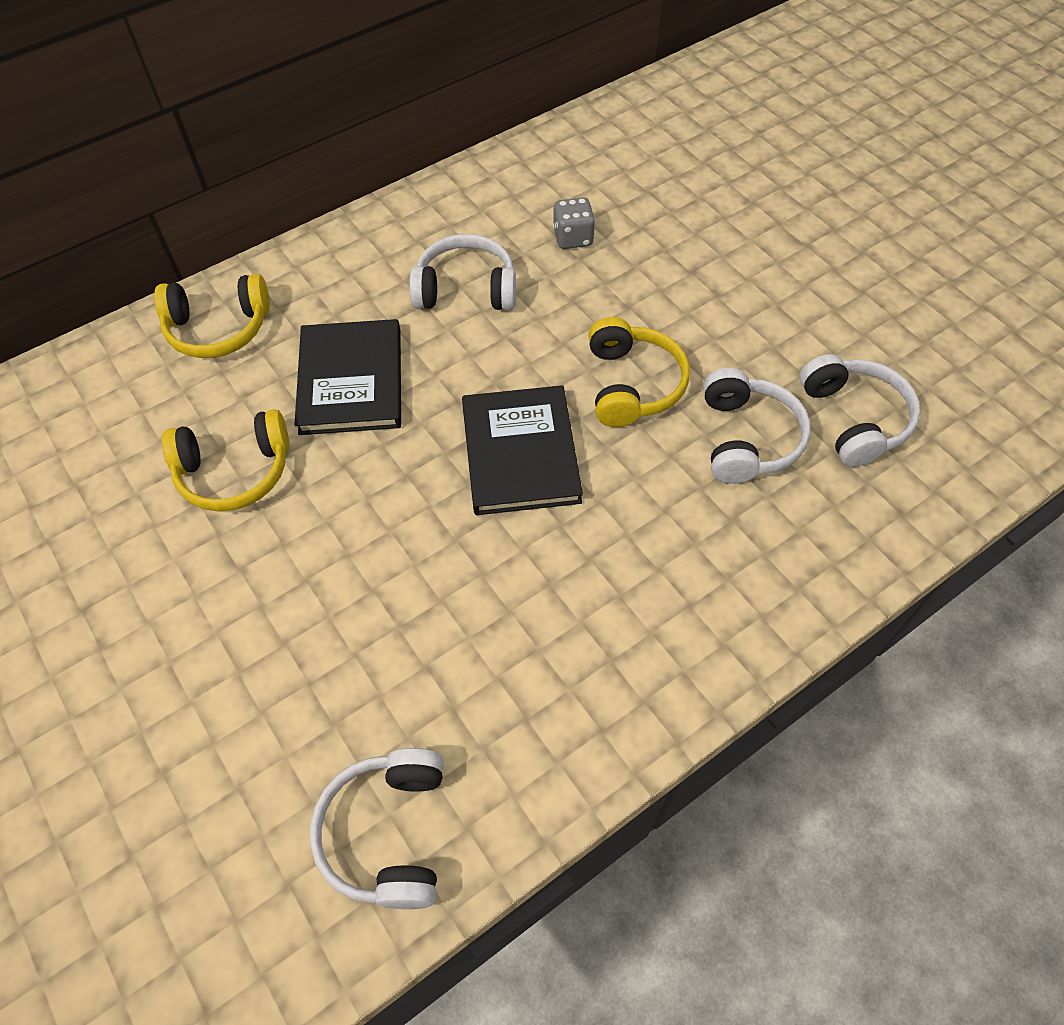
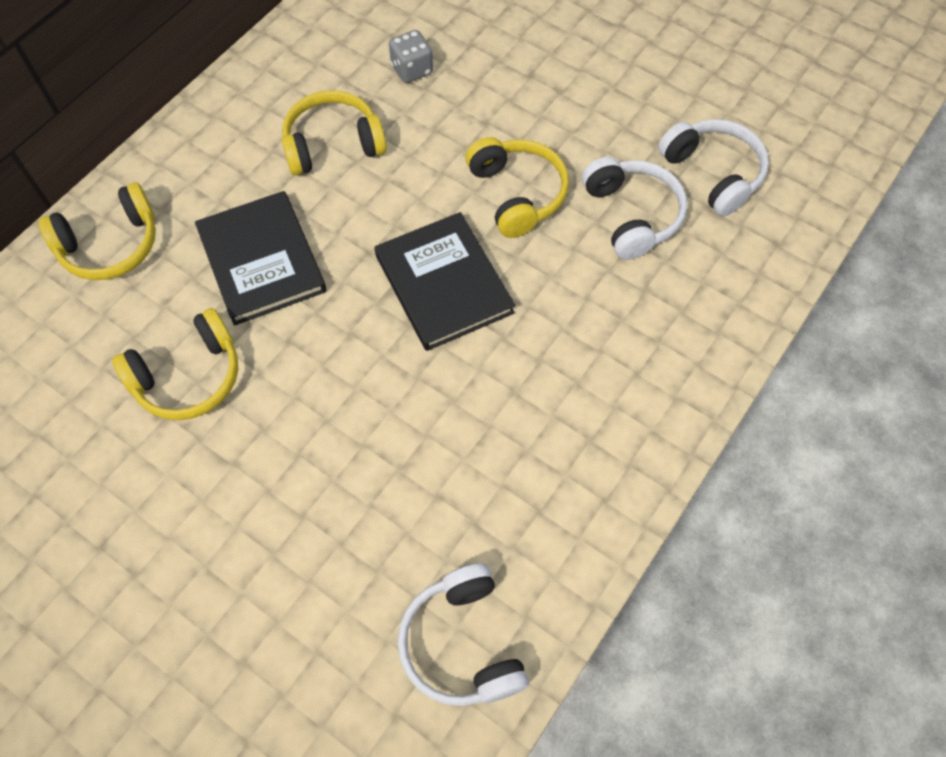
camera: 20 degrees left, 5 degrees up
white headphones [409,234,516,310] -> yellow headphones [282,90,387,175]

